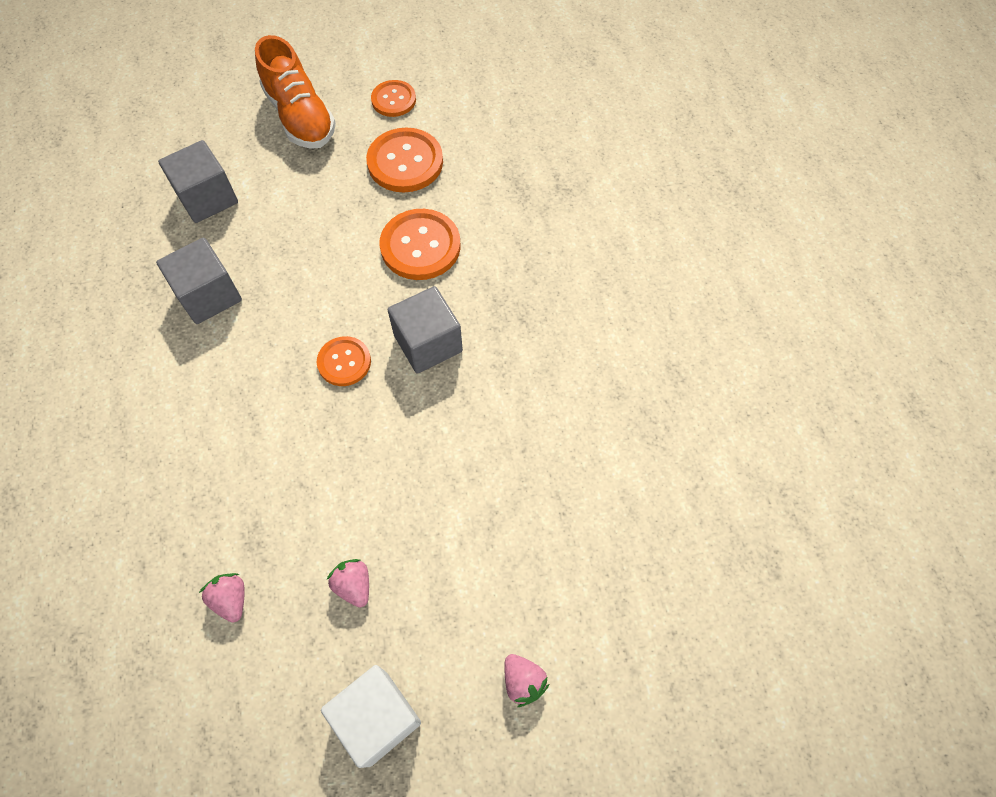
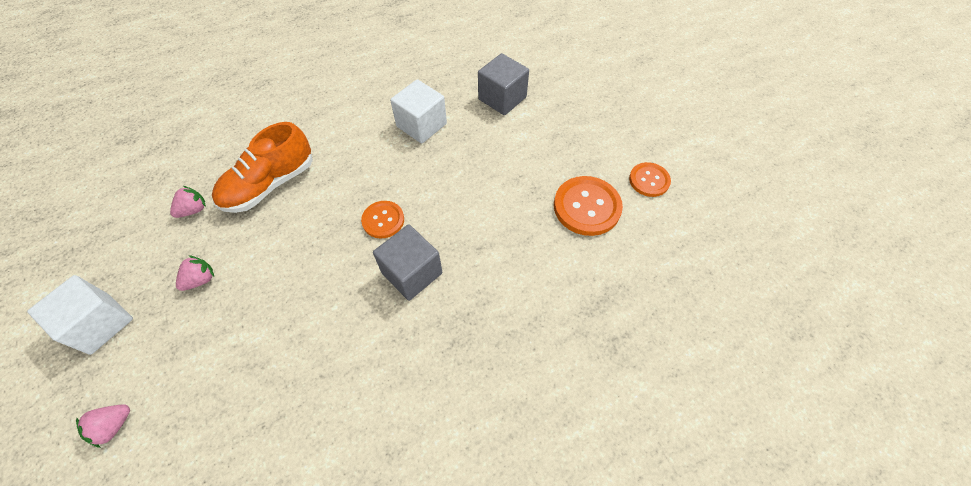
camera: 75 degrees right, 5 degrees down
grey cube [156,238,242,324] -> white cube [390,79,447,144]
orange shoe [255,35,336,149] -> orange shoe moved to [212,122,313,213]
orange button [380,209,461,280] -> none

